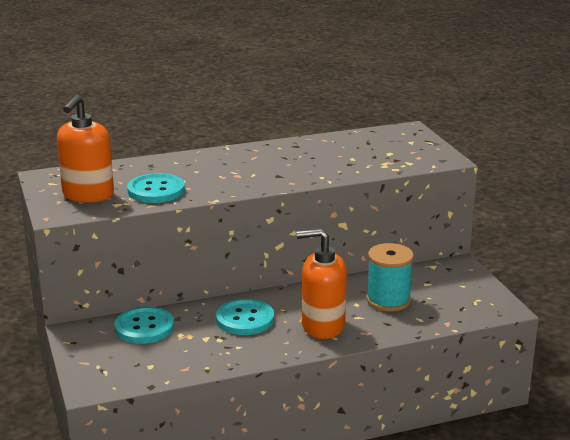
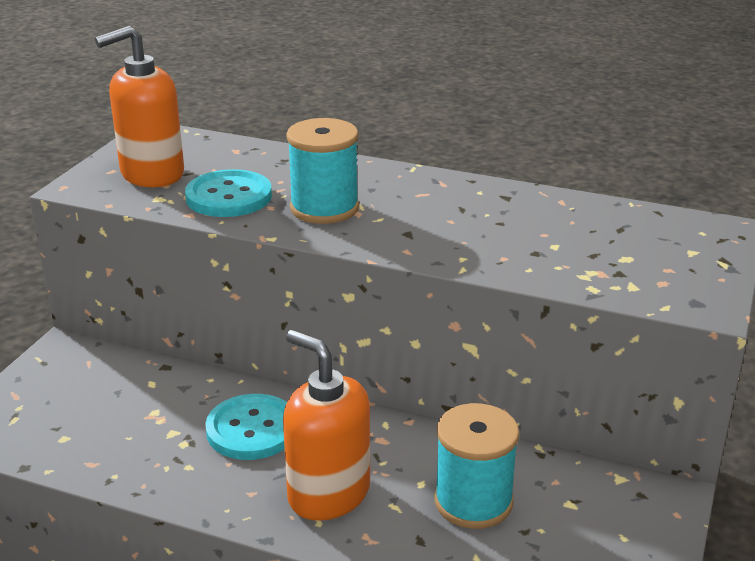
camera: 40 degrees right, 5 degrees up
turquoise button [114,306,174,344] -> none
none -> turquoise spool [286,118,359,224]

